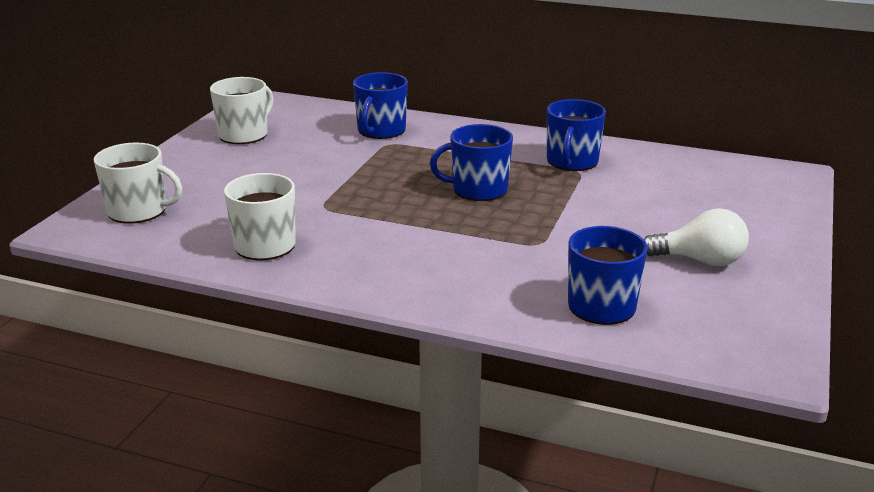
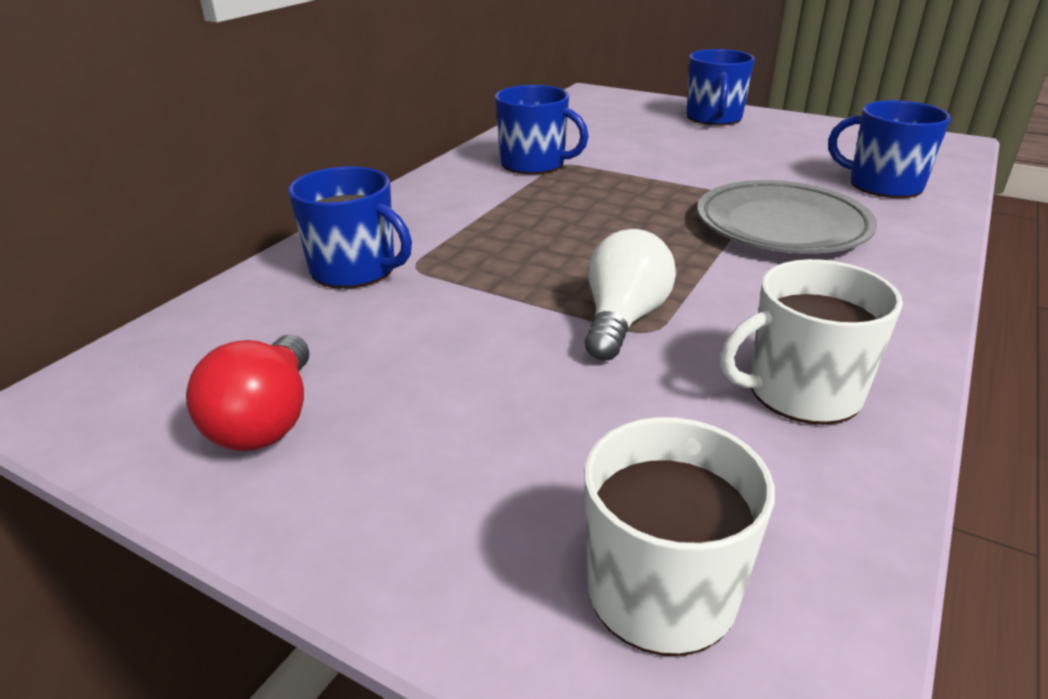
camera: 80 degrees left, 5 degrees up
white mug [210,77,274,144] -> red light bulb [186,335,309,451]
blue mug [430,124,513,201] -> blue mug moved to [686,49,755,126]
white light bulb [644,208,749,266] -> white light bulb moved to [585,229,676,361]
none -> grey plate [697,180,877,254]

